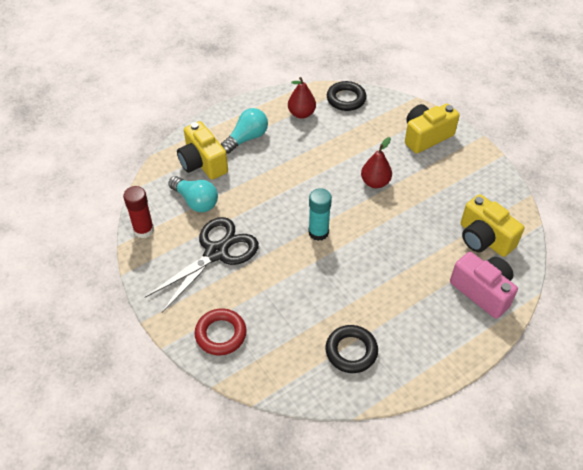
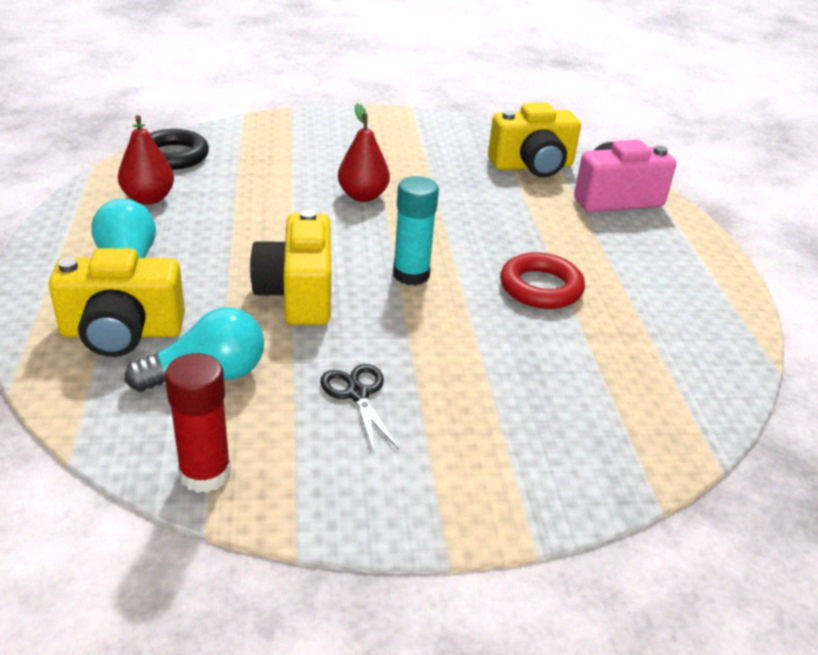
camera: 65 degrees left, 15 degrees down
black scissors [145,217,259,313] -> black scissors [320,364,399,452], size x0.48
red ring [194,309,247,355] -> red ring moved to [500,252,585,309]
black ring [325,325,378,373] -> none
yellow camera [405,104,460,154] -> yellow camera moved to [250,209,331,325]

